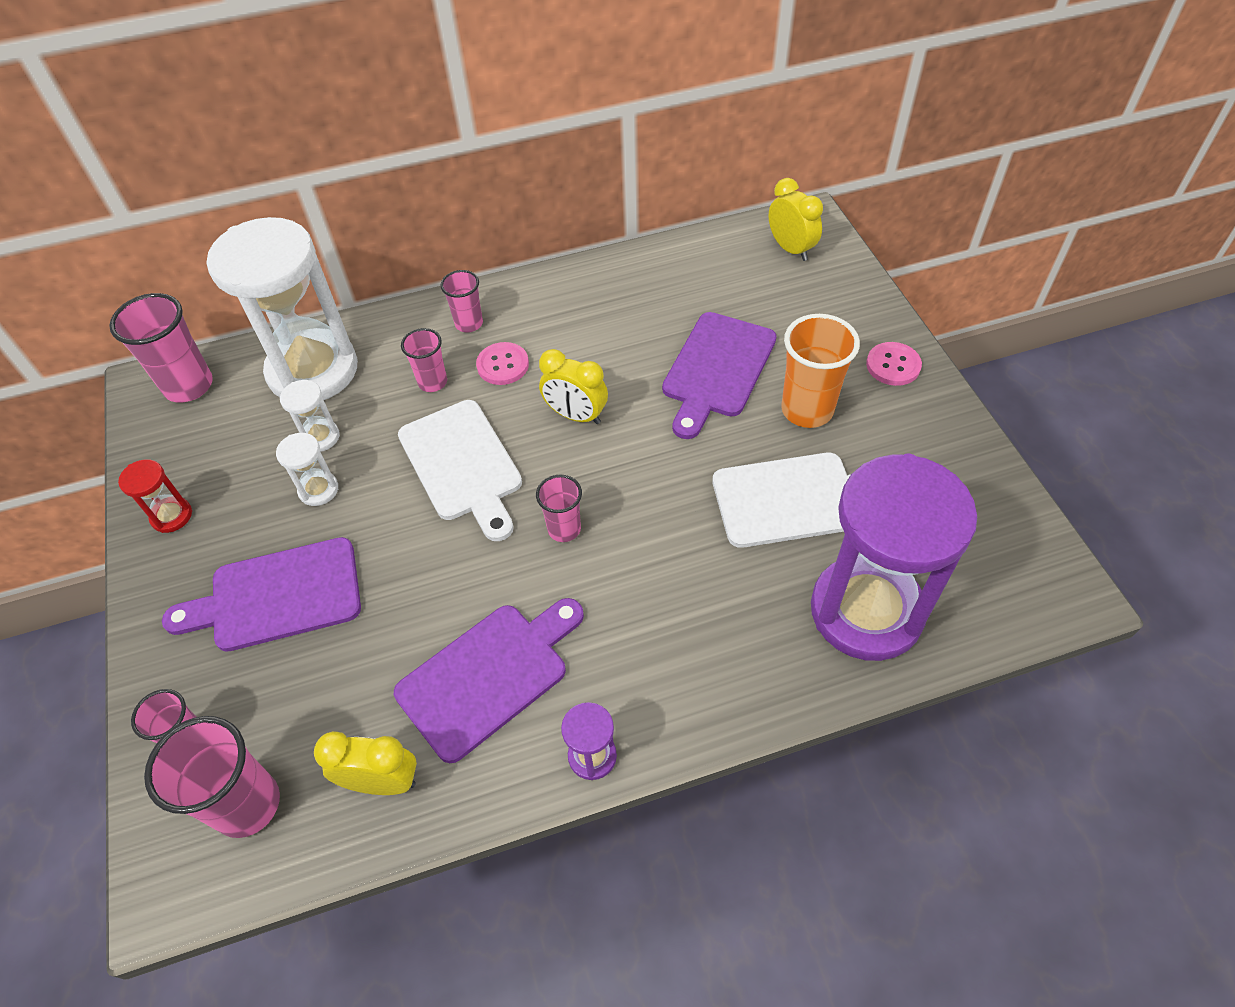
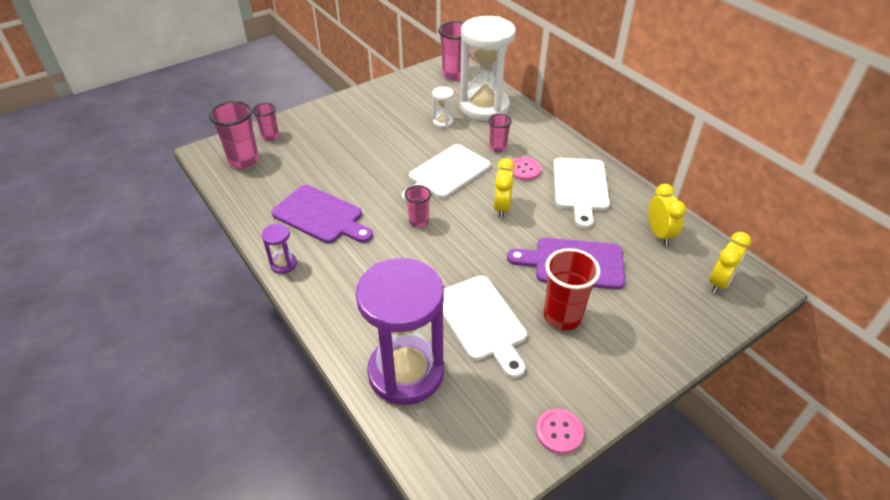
camera: 70 degrees right, 10 degrees down
red hourglass [118,459,192,533] -> none
purple cutting board [162,537,361,652] -> none
white hourglass [276,433,338,506] -> none
yellow clock [314,731,417,795] -> yellow clock moved to [648,184,686,246]
pink cup [440,270,483,332] -> none
orange cup [781,314,860,428] -> red cup [544,248,600,330]
pink button [866,342,922,386] -> pink button moved to [536,409,584,454]
none -> white cutting board [553,158,610,229]

